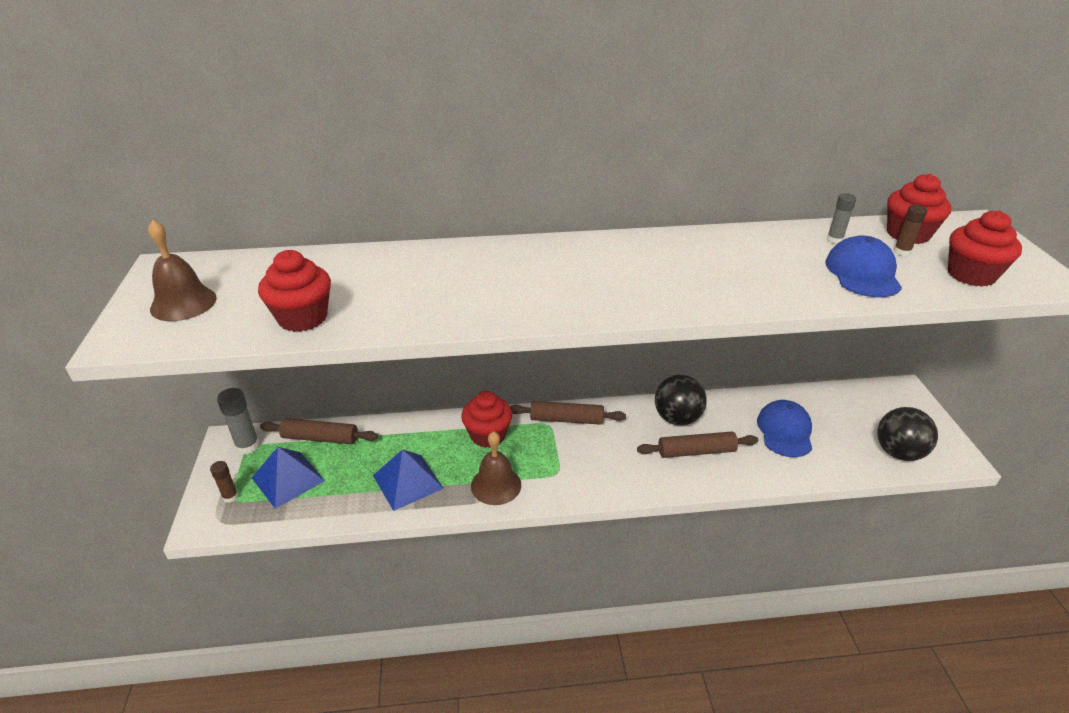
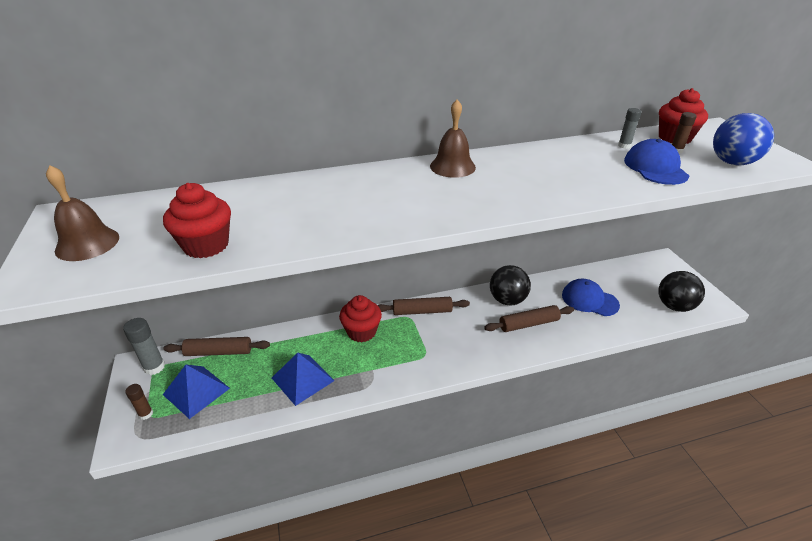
camera: 10 degrees left, 0 degrees up
brown bell [471,431,521,505] -> brown bell moved to [430,100,476,178]
blue cap [757,400,812,457] -> blue cap turned 60 degrees counterclockwise [562,278,620,316]
red cupcake [948,210,1022,287] -> blue ball [713,113,774,165]

